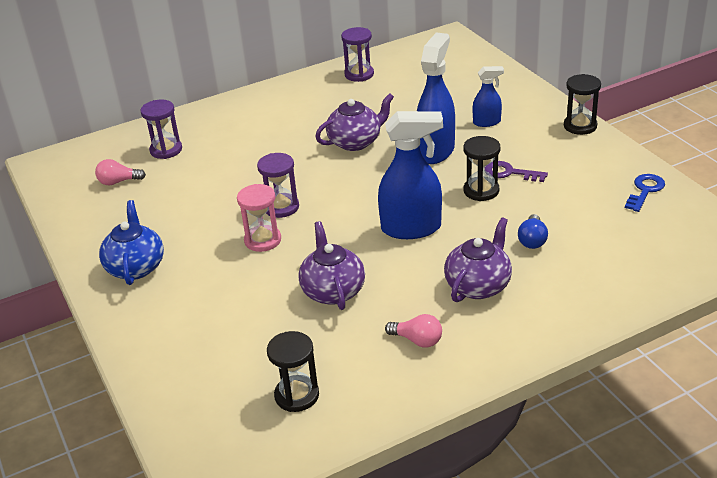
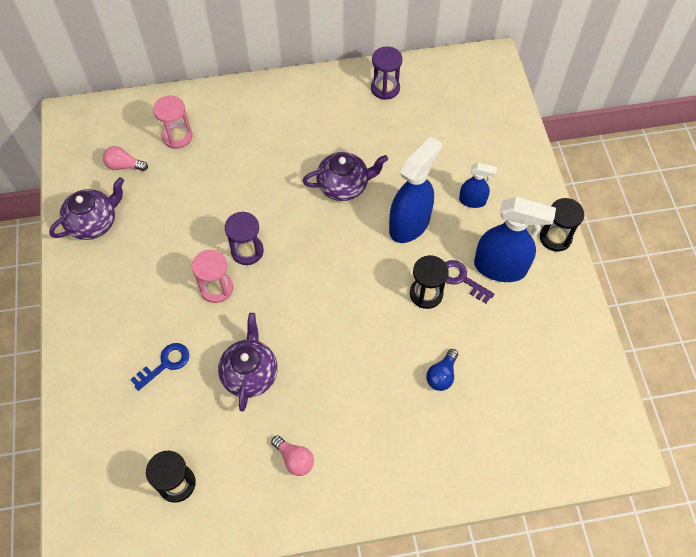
camera: 15 degrees right, 25 degrees up
blue teapot [99,200,164,285] -> none
purple hourglass [141,100,182,159] -> pink hourglass [153,95,193,149]
blue spray bottle [378,111,443,239] -> blue spray bottle moved to [474,197,556,282]
purple teapot [444,217,512,302] -> purple teapot moved to [49,177,124,240]
blue key [625,174,665,212] -> blue key moved to [130,343,189,391]

